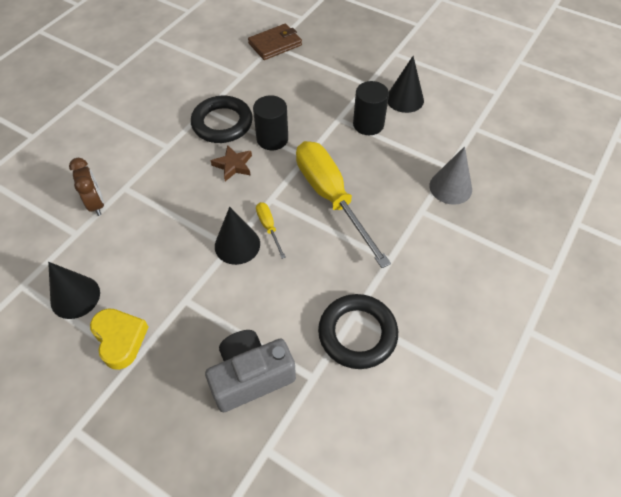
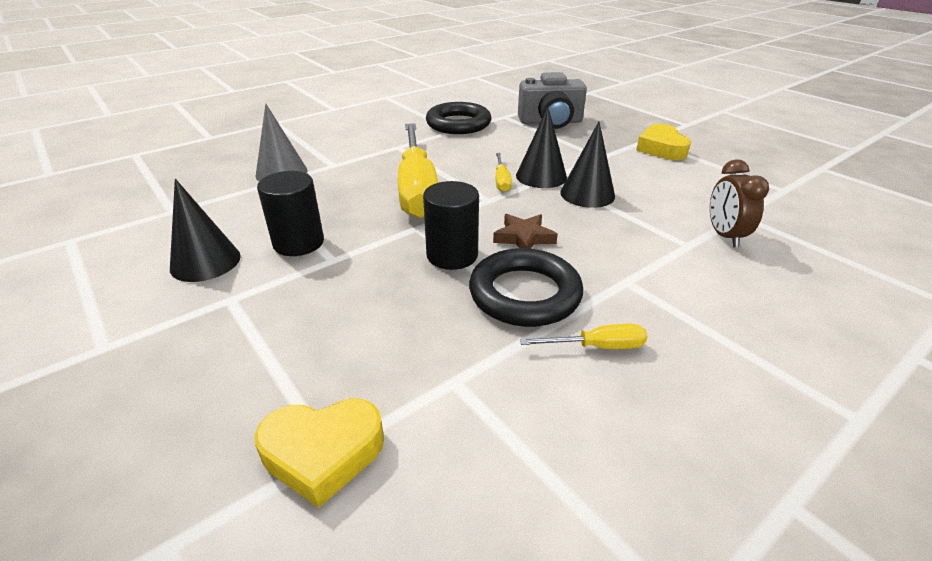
camera: 160 degrees left, 20 degrees down
black cone [48,262,100,319] -> black cone moved to [560,122,615,208]
brown wallet [248,23,302,60] -> yellow heart [255,398,384,508]
none -> yellow screwdriver [520,324,647,349]

